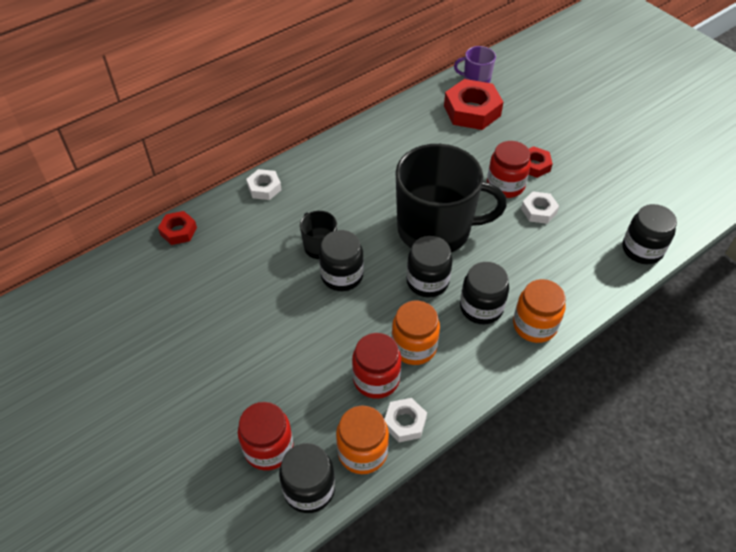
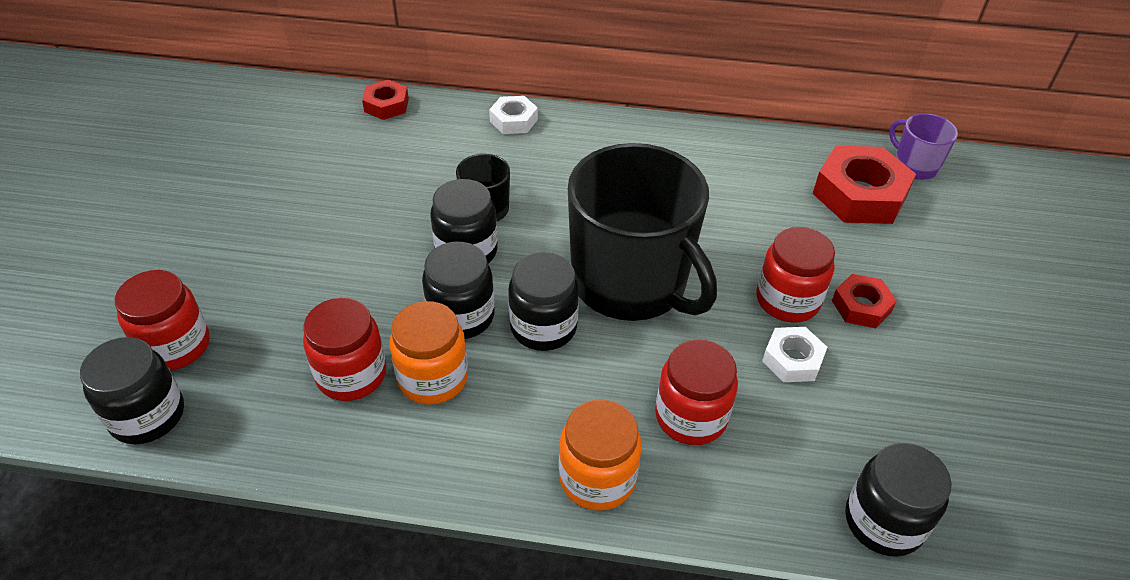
camera: 45 degrees right, 5 degrees down
orange jar [336,405,389,474] -> none
white nut [384,398,427,442] -> none
black jar [460,262,509,325] -> black jar moved to [422,242,495,339]
none -> red jar [655,339,738,445]

